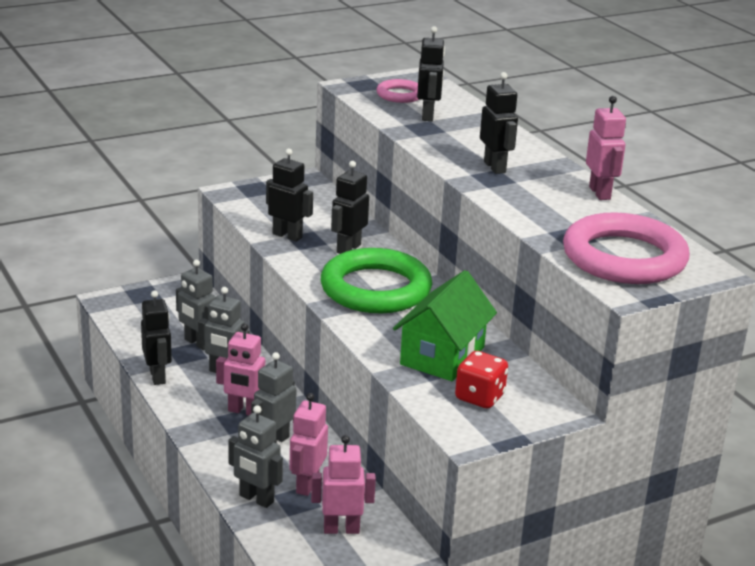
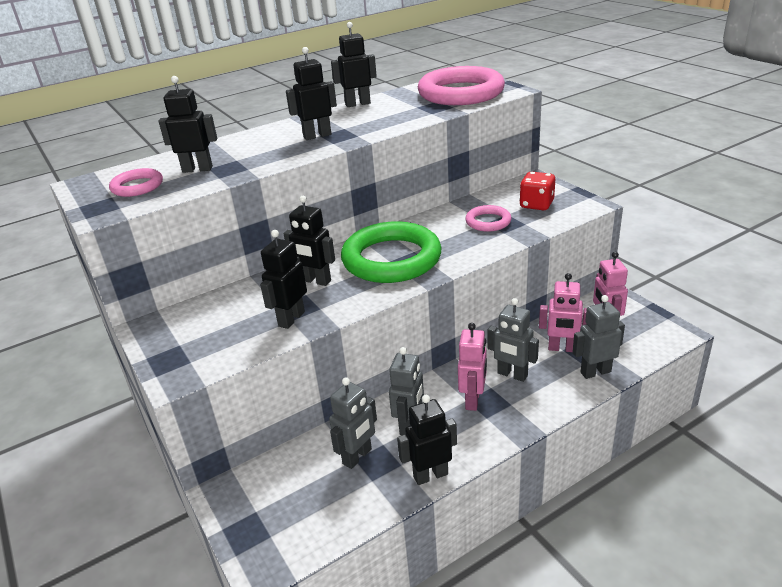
camera: 90 degrees left, 5 degrees up
grey robot [228,405,283,508] -> grey robot turned 135 degrees counterclockwise [572,295,625,379]
green house [393,270,497,381] -> pink ring [465,205,512,232]
pink robot [586,96,626,200] -> black robot [331,22,377,107]

